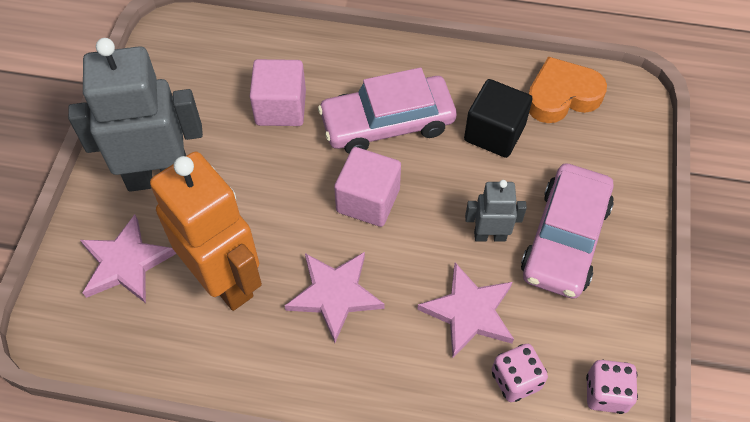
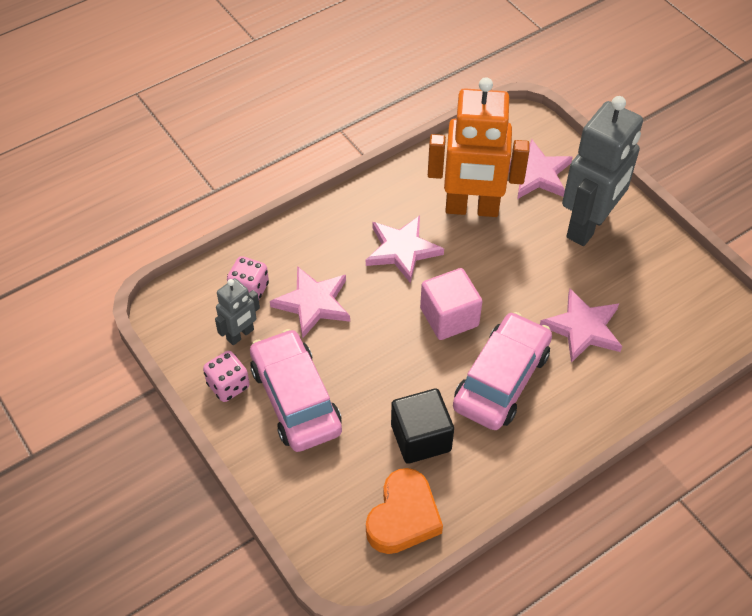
camera: 135 degrees right, 5 degrees down
pink cube [250,59,306,126] -> pink star [540,289,622,363]
grey robot [465,180,527,242] -> grey robot moved to [215,278,260,345]
pink dice [586,360,638,414] -> pink dice moved to [203,351,250,402]

